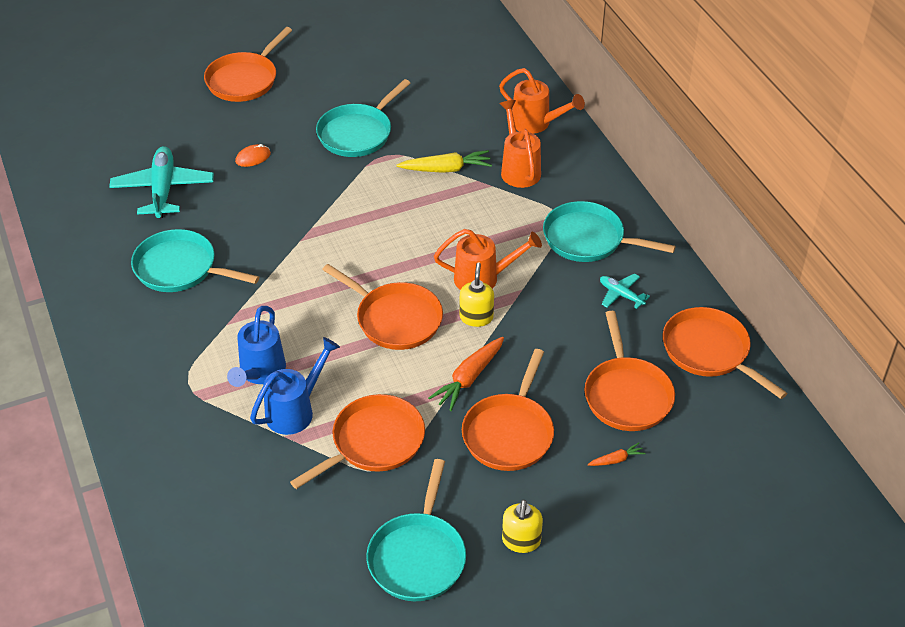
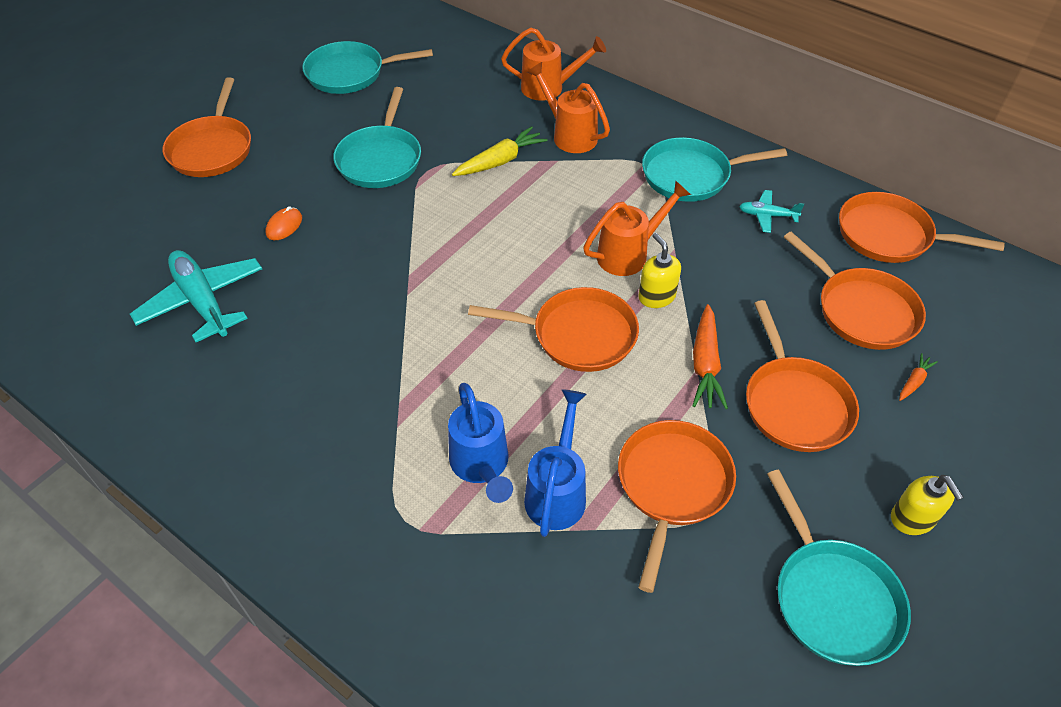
camera: 30 degrees left, 5 degrees up
turquoise pan [131,229,259,292] -> turquoise pan moved to [302,41,433,94]

